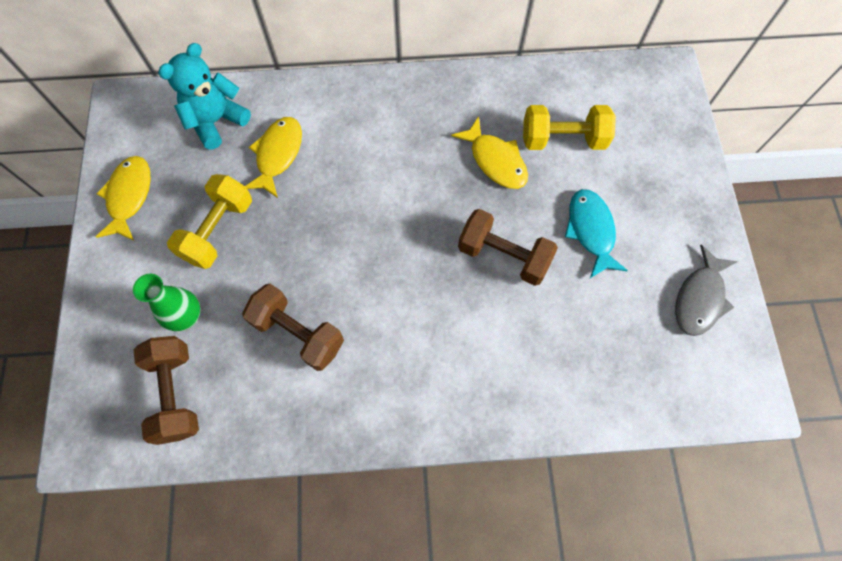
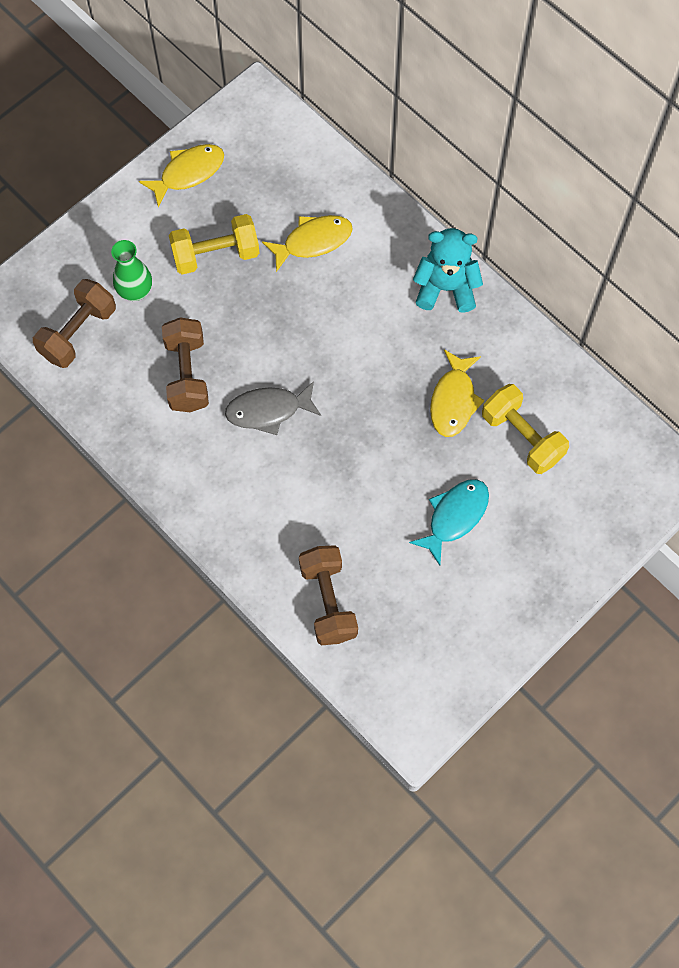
camera: 50 degrees right, 0 degrees up
turquoise teddy bear [158,43,251,150] -> turquoise teddy bear moved to [413,228,483,313]
brown dumbbell [458,209,558,286] -> brown dumbbell moved to [299,545,358,645]
grey fish [675,245,738,336] -> grey fish moved to [225,381,321,435]

